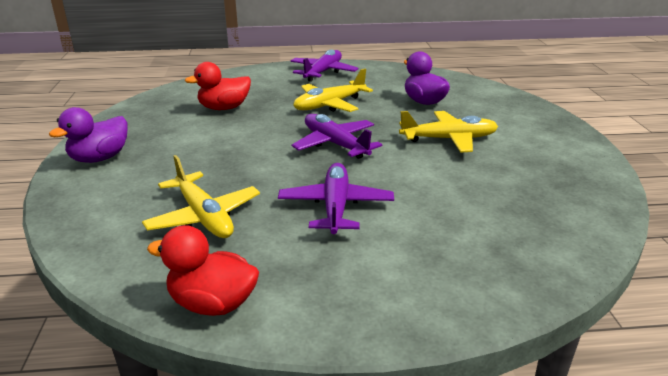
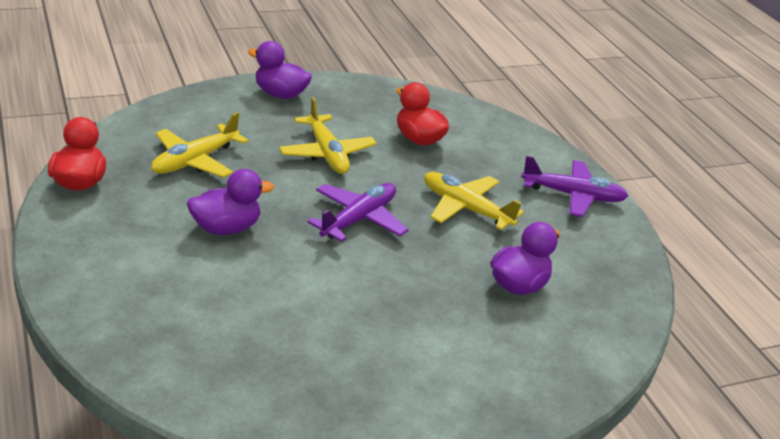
camera: 70 degrees right, 5 degrees up
purple plane [278,163,394,234] -> purple duck [187,169,274,235]
yellow plane [399,111,498,152] -> yellow plane moved to [279,97,377,174]

